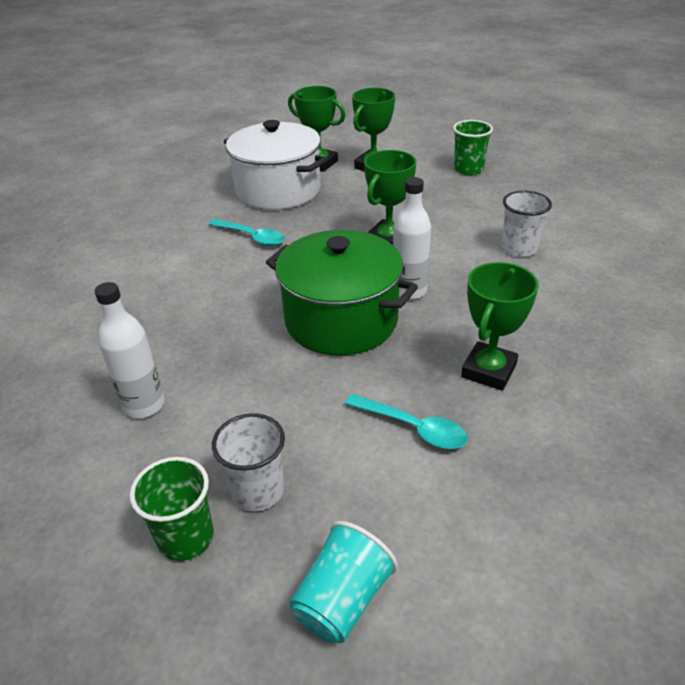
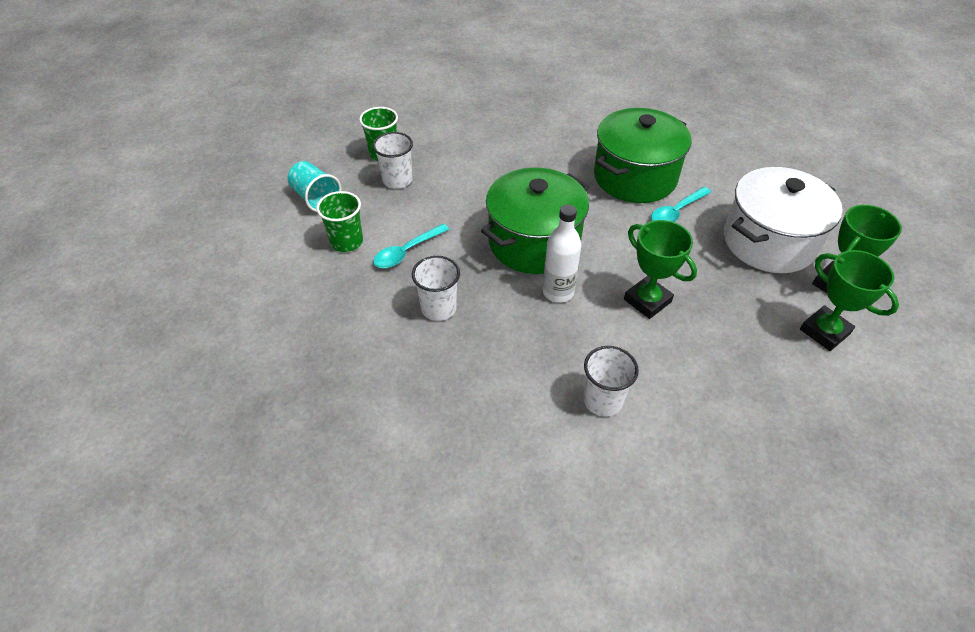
camera: 105 degrees right, 10 degrees up
white bottle [94,282,165,418] -> none
green cup [453,120,493,175] -> green cup moved to [317,191,363,252]
green trophy [461,262,539,391] -> white cup [412,256,460,321]
none -> green pot [594,108,692,203]

